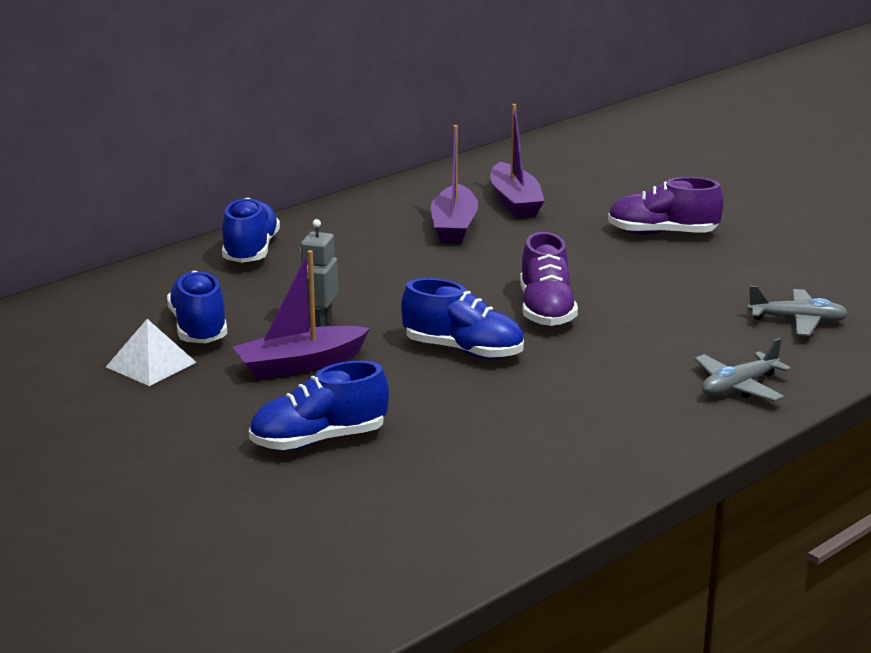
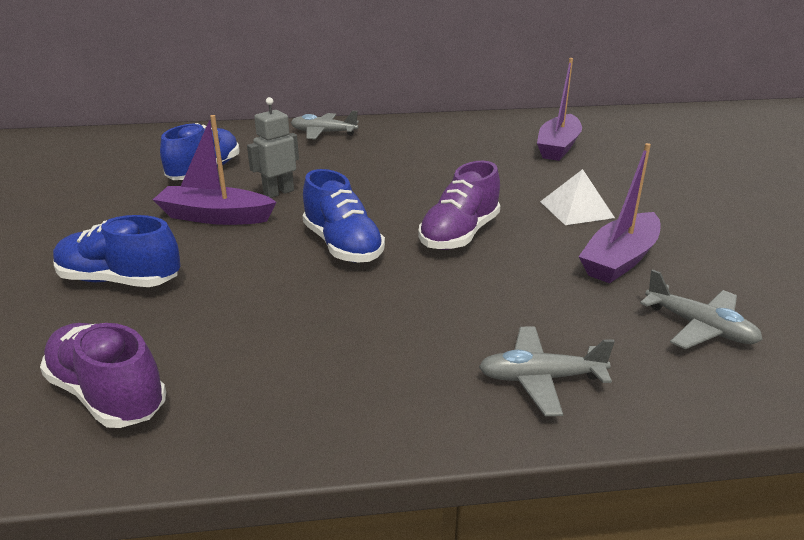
camera: 35 degrees right, 5 degrees up
white pyramid [106,319,197,386] -> white pyramid moved to [540,169,615,225]
blue shoe [222,198,280,263] -> grey plane [291,111,359,139]
purple boat [431,125,478,244] -> purple boat moved to [578,143,660,283]
purple shoe [608,177,724,235] -> purple shoe moved to [40,323,166,428]

